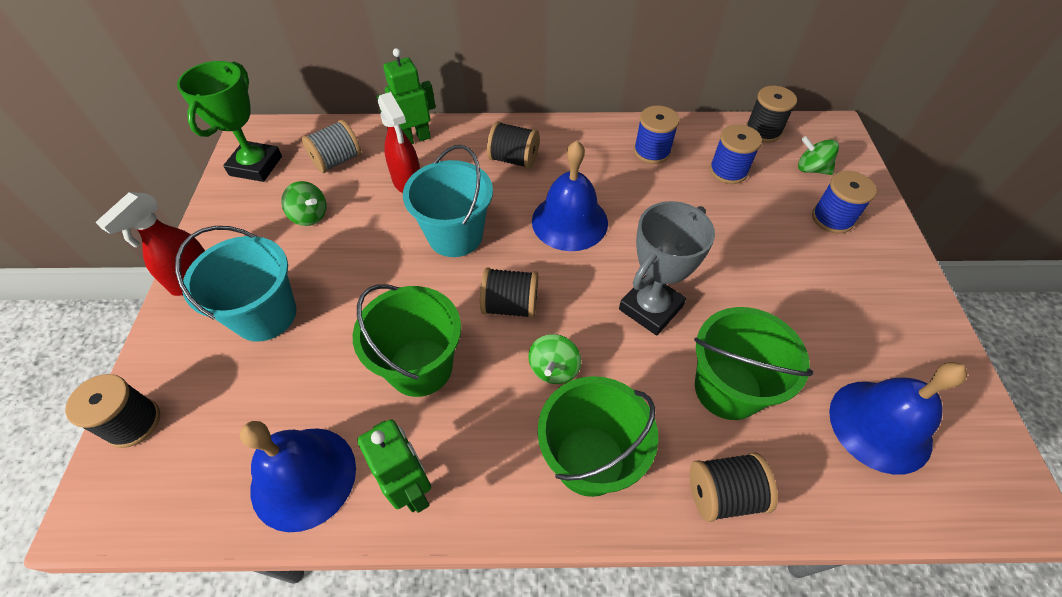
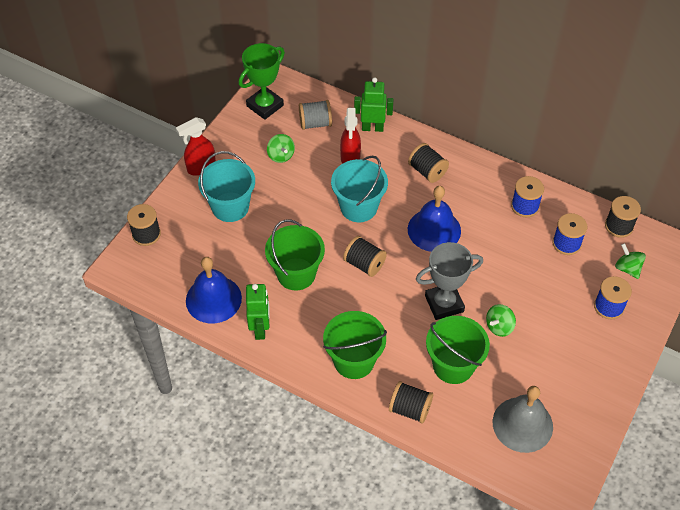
camera: 30 degrees right, 0 degrees up
green spinning top [528,334,581,384] -> green spinning top moved to [486,304,516,337]
blue bell [829,362,967,475] -> grey bell [493,386,553,453]

